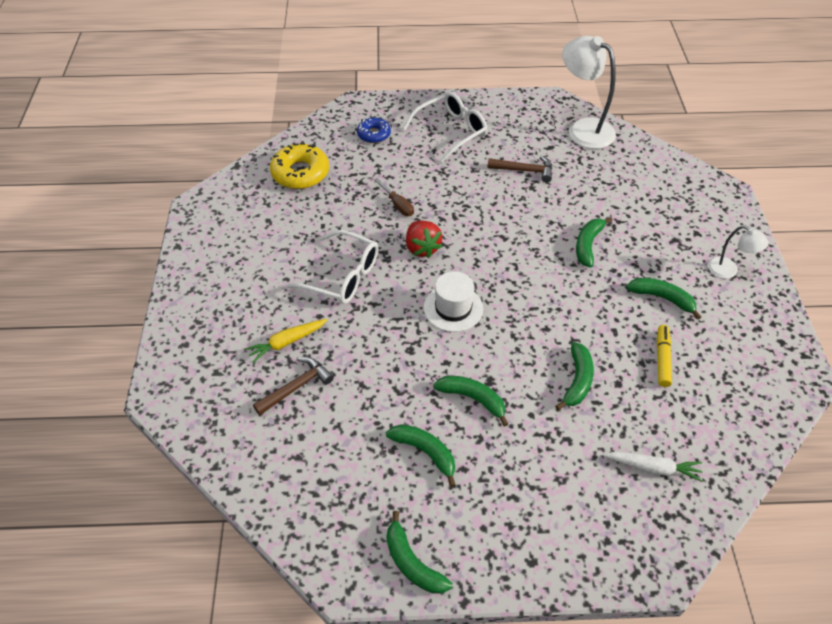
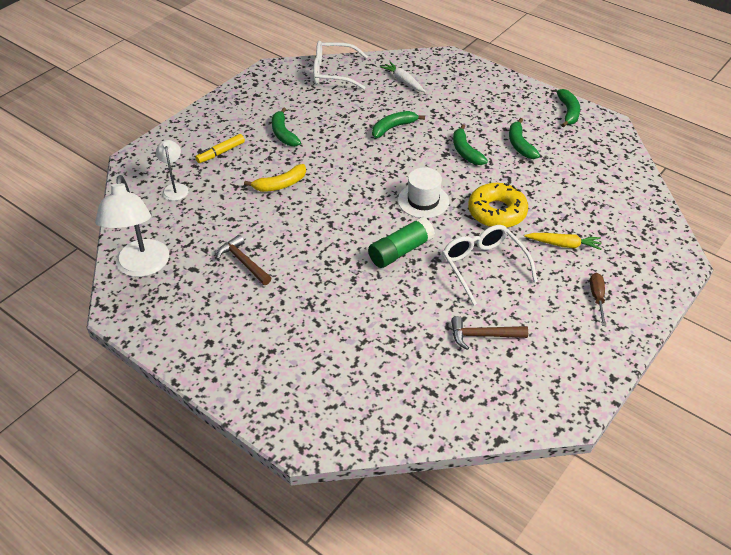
camera: 140 degrees left, 5 degrees down
brown hammer [253,357,334,415] -> brown hammer moved to [451,316,528,350]
yellow donut [270,143,329,189] -> yellow donut moved to [468,183,528,228]
blue donut [357,118,391,143] -> none
brown screwdriver [374,178,414,216] -> brown screwdriver moved to [590,273,606,326]
white glasses [403,92,487,163] -> white glasses moved to [313,41,368,90]
red strawberry [406,220,443,258] -> green glue stick [368,217,435,268]
green banana [576,217,613,268] -> yellow banana [244,164,306,192]
yellow marker [657,325,672,387] -> yellow marker moved to [195,134,245,163]
white lamp [708,225,769,278] -> white lamp moved to [156,140,189,201]

